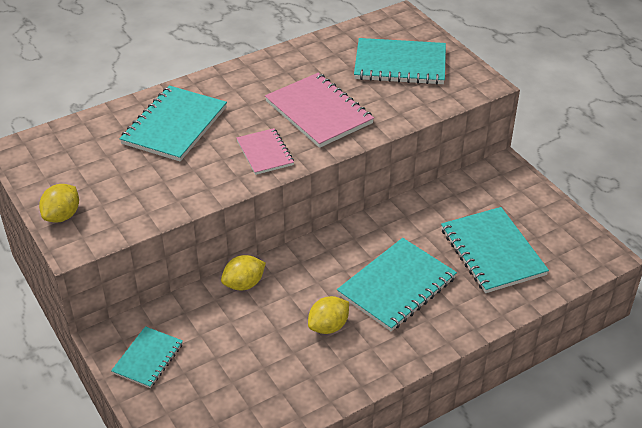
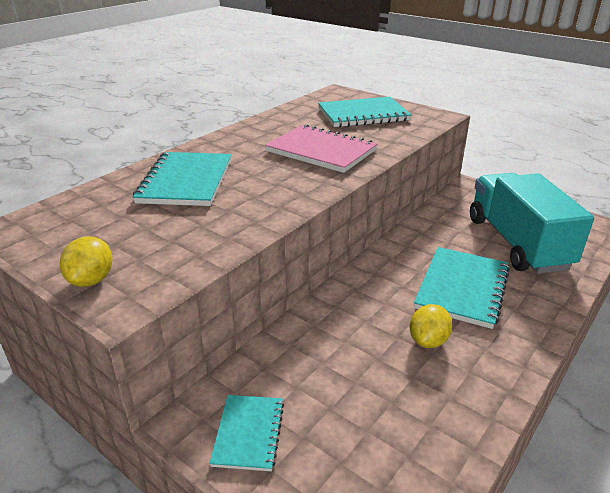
camera: 20 degrees left, 10 degrees down
yellow lemon [221,255,266,290] -> none
pink notebook [236,128,294,175] -> none
turquoise notebook [441,207,549,293] -> turquoise truck [470,173,594,274]

